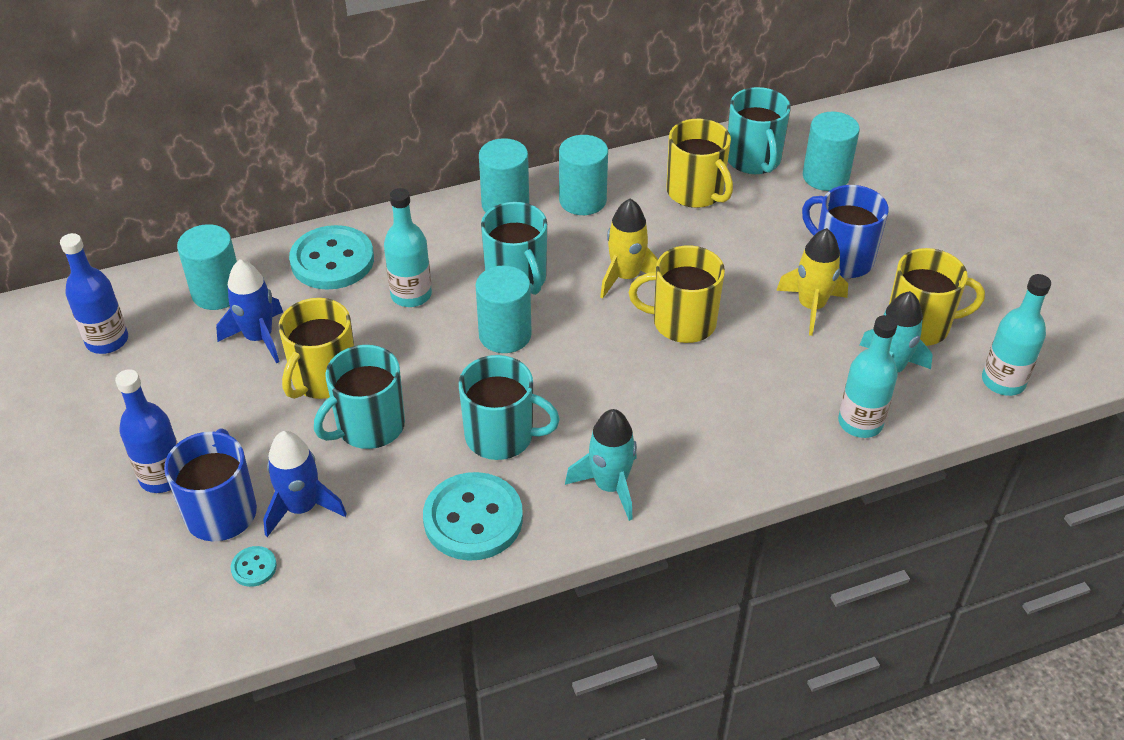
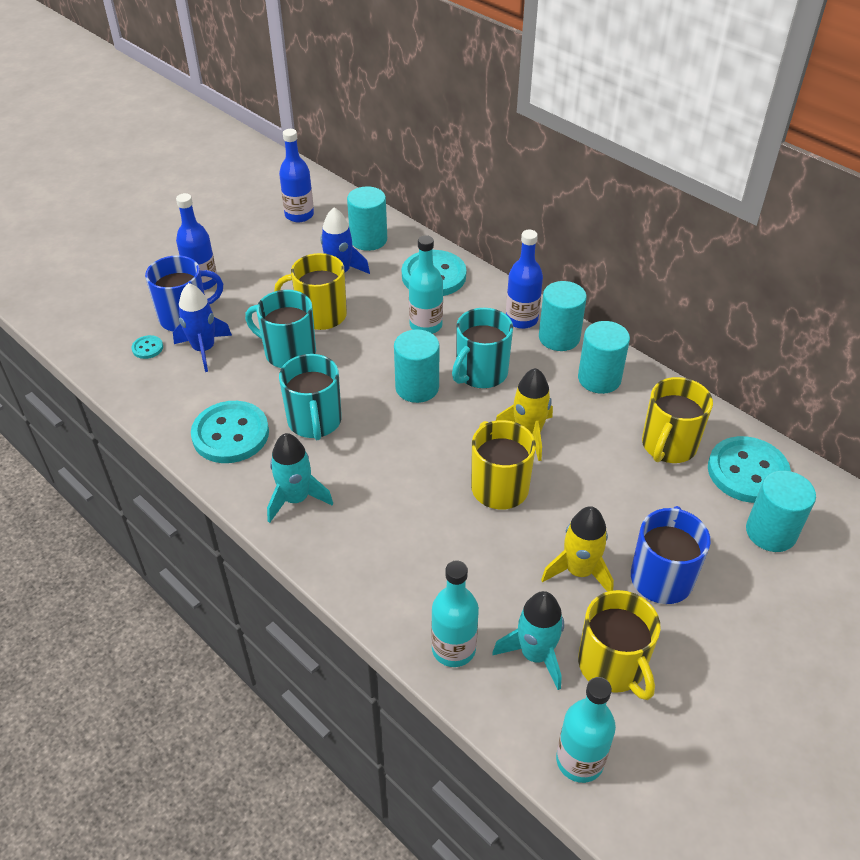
camera: 65 degrees right, 0 degrees up
turquoise mug [728,87,791,174] -> turquoise button [708,436,791,503]
none -> blue bottle [506,230,543,329]

